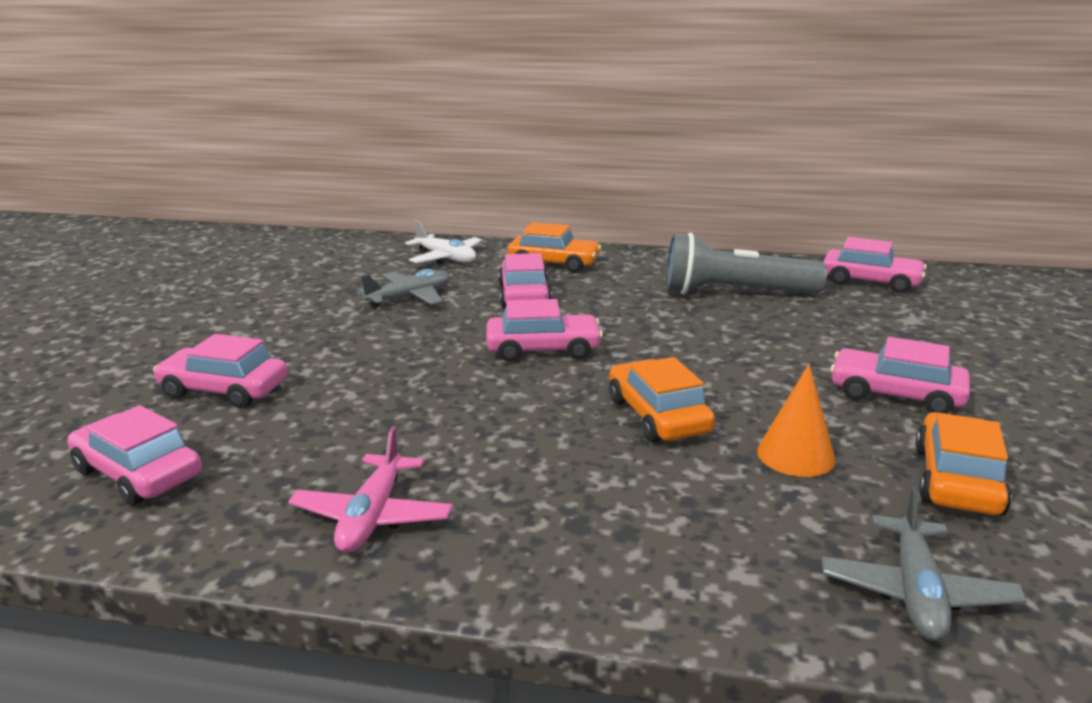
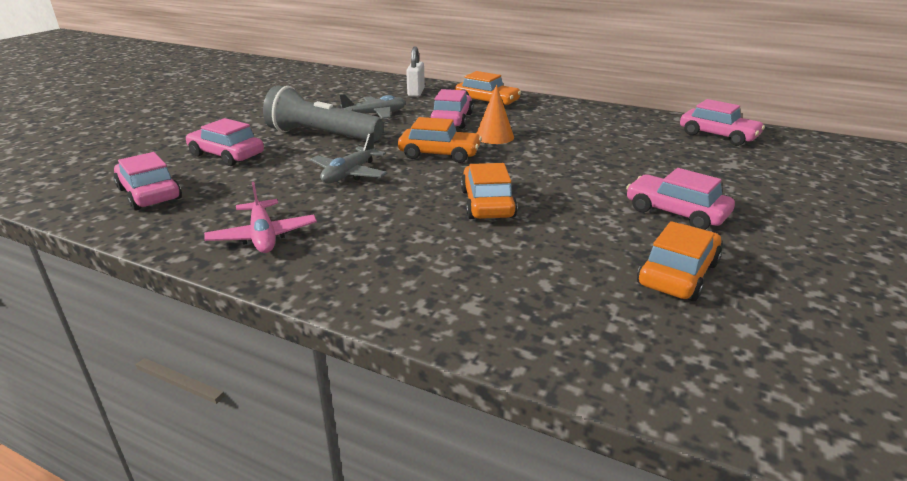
camera: 15 degrees right, 5 degrees up
pink plane [288,426,453,553] -> pink plane turned 45 degrees counterclockwise [204,182,317,253]
white plane [405,220,482,265] -> white padlock [406,47,425,97]
pink car [486,299,603,362] -> orange car [398,117,482,163]
grey flashlight [666,233,827,294] -> grey flashlight moved to [263,85,383,142]
orange cone [757,364,836,477] -> orange cone moved to [476,84,514,144]
grey plane [822,486,1027,641] -> grey plane moved to [310,132,387,183]

